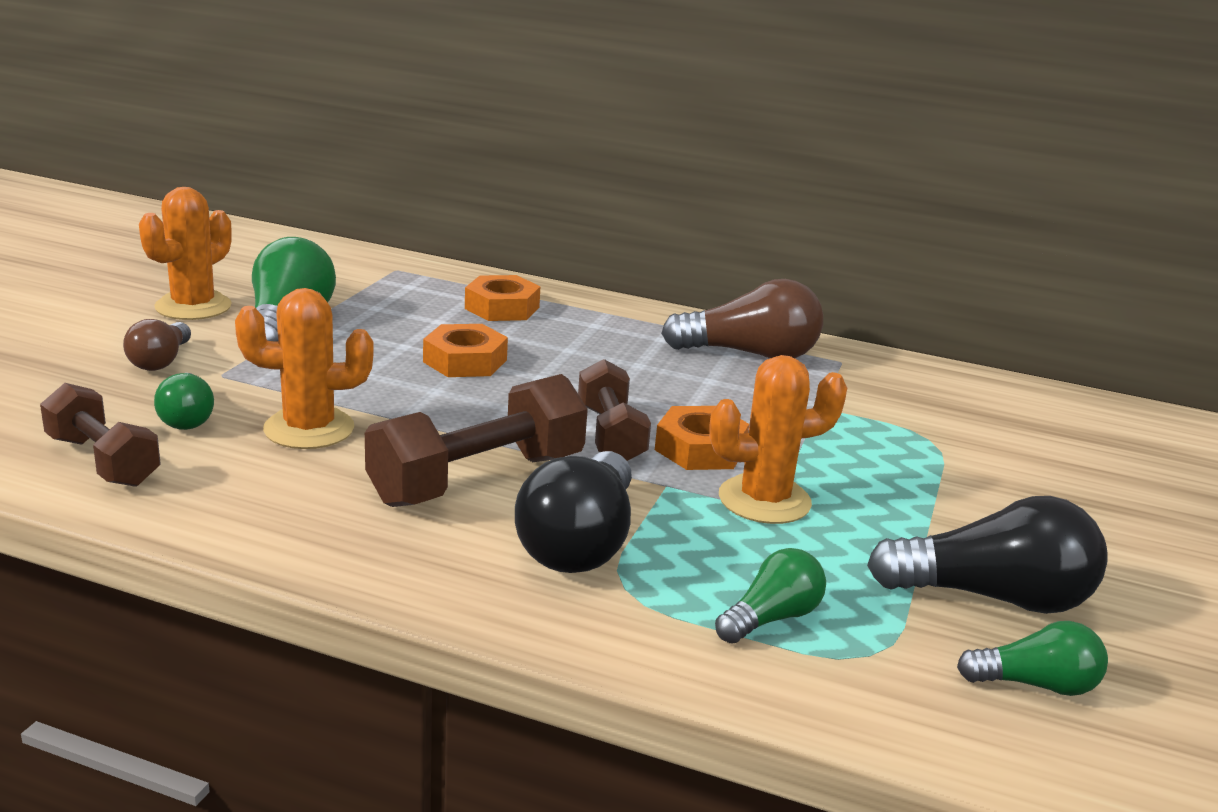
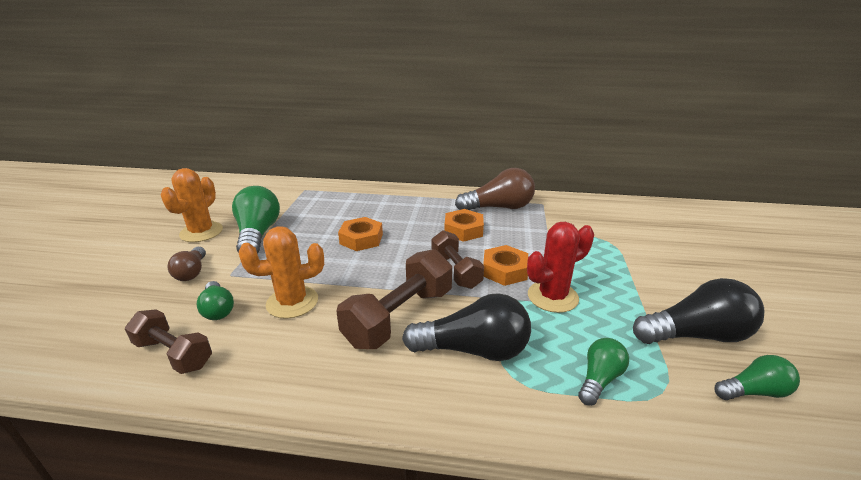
camera: 10 degrees left, 5 degrees up
orange nut [465,275,540,321] -> orange nut moved to [444,209,484,242]
black light bulb [515,451,632,573] -> black light bulb turned 90 degrees counterclockwise [402,293,531,361]
orange cactus [709,355,847,524] -> red cactus [527,222,594,313]

